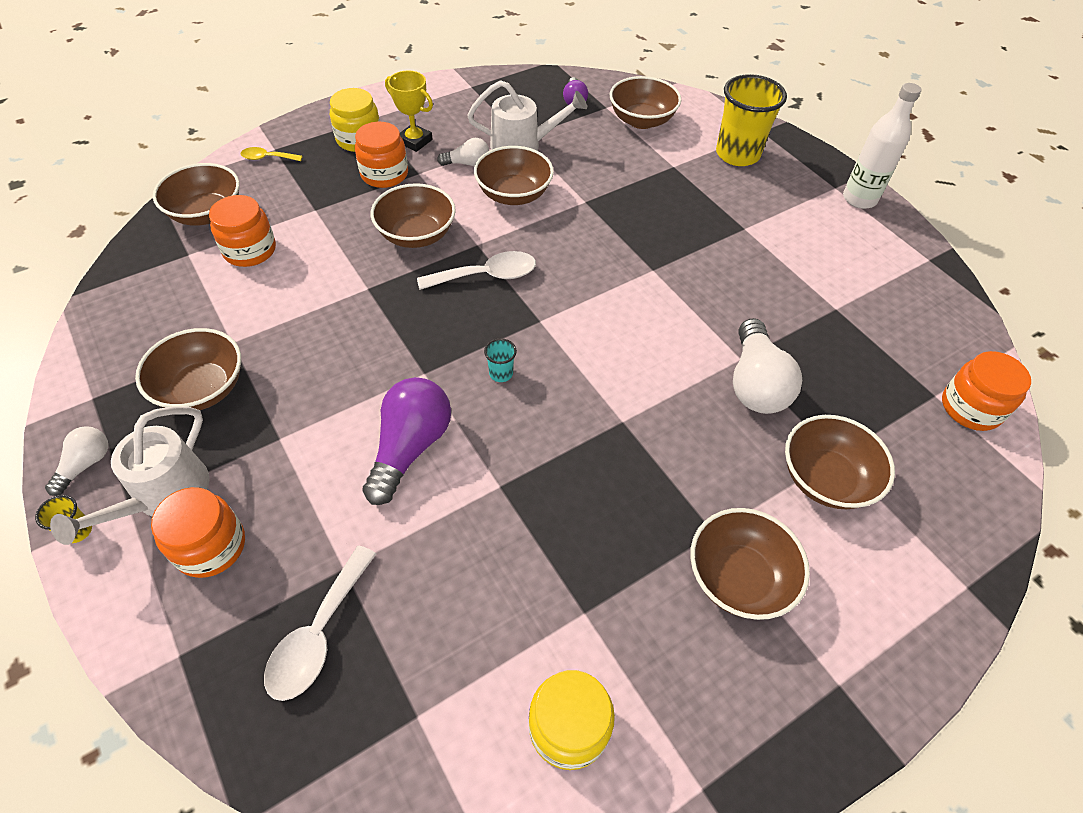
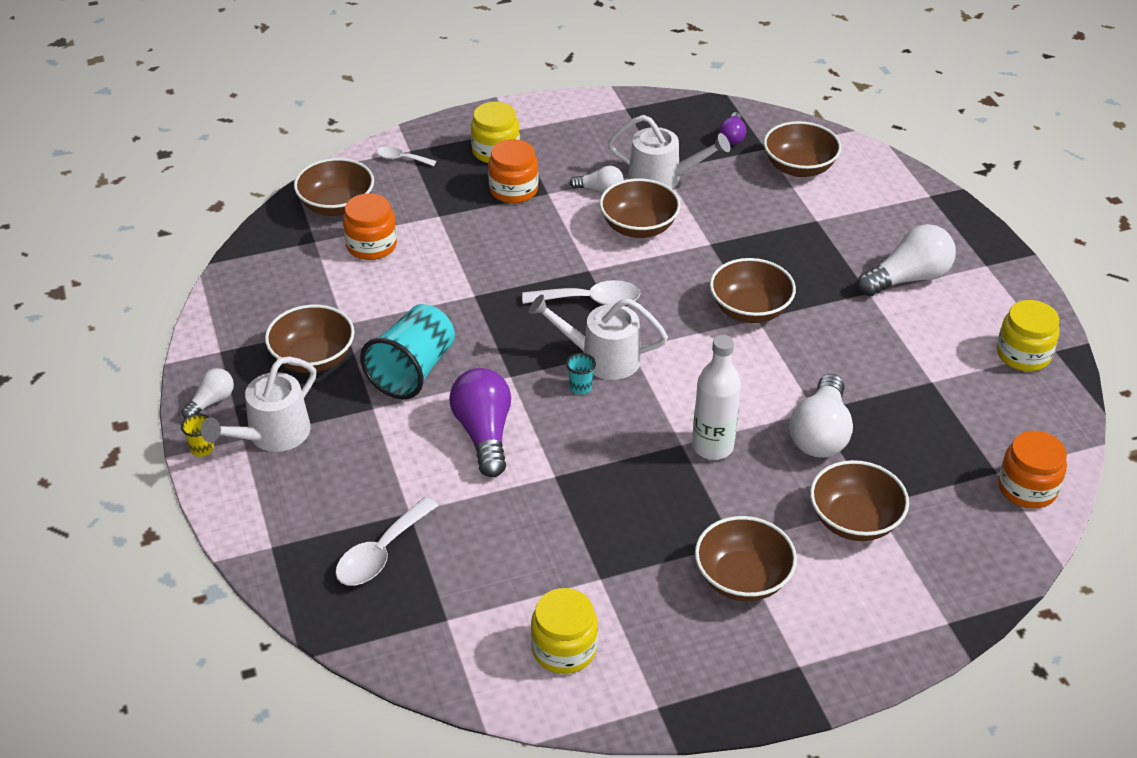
camera: 15 degrees right, 10 degrees down
orange jar [151,487,245,578] -> none
yellow spoon [241,147,302,161] -> white spoon [377,146,436,166]
purple light bulb [362,377,451,505] -> purple light bulb turned 45 degrees counterclockwise [449,368,511,477]
brown bowl [371,183,456,248] -> brown bowl moved to [710,258,796,323]
yellow trophy [385,71,433,152] -> none
yellow cup [716,74,787,166] -> none
white bottle [843,83,921,209] -> white bottle moved to [692,335,741,460]
none -> turquoise cup [360,304,455,399]
none -> white watering can [529,294,668,380]
none -> white light bulb [858,224,956,296]
none -> yellow jar [996,300,1060,371]

